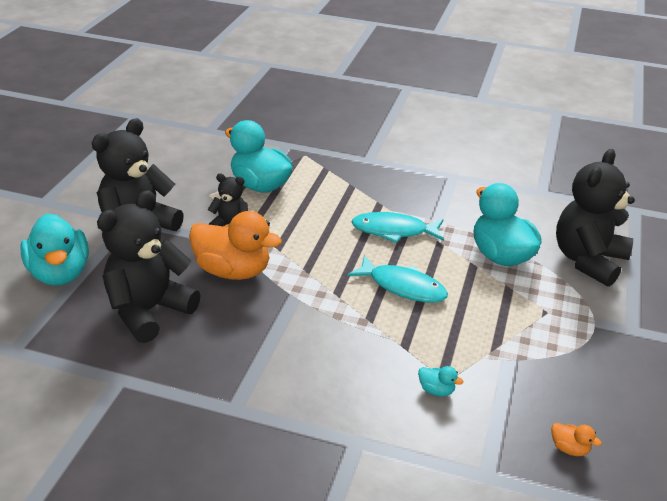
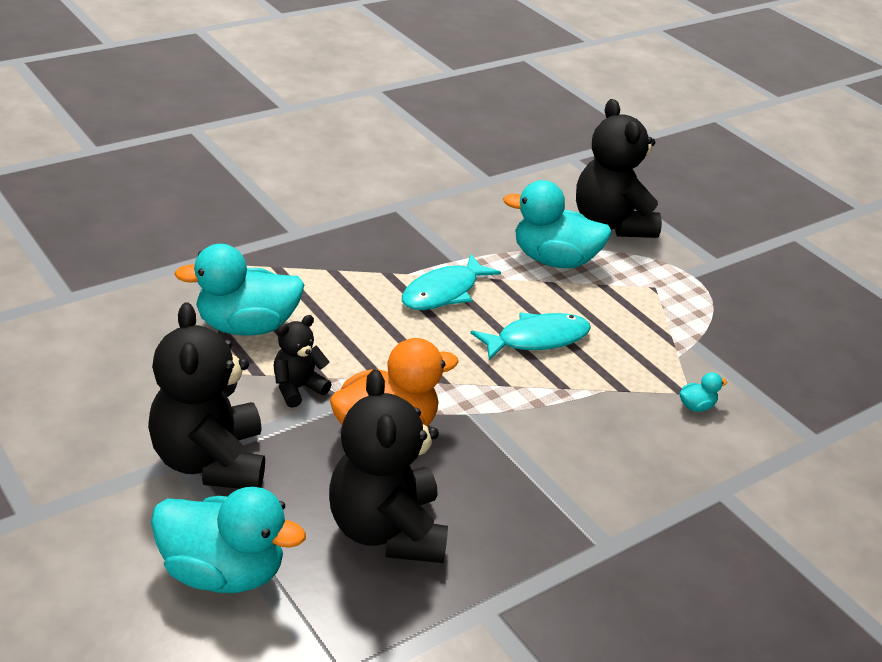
camera: 55 degrees left, 0 degrees up
orange duck [551,423,602,456] -> none

